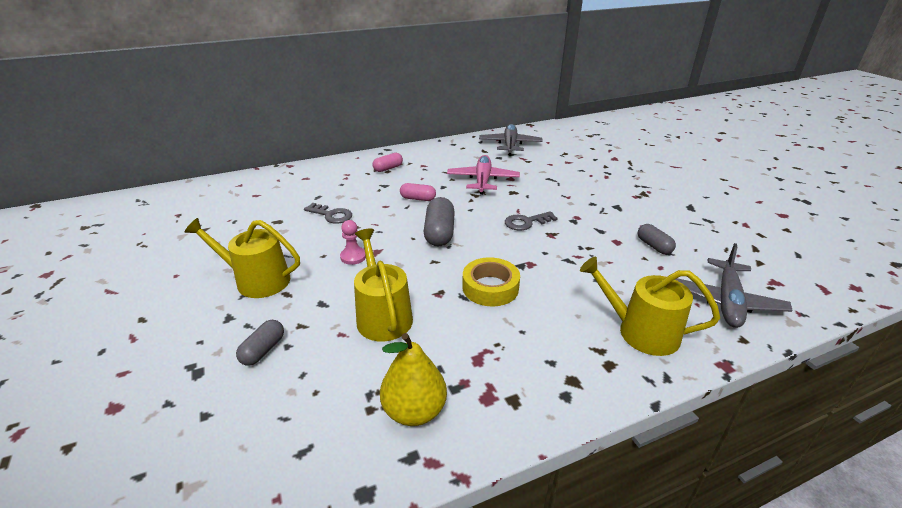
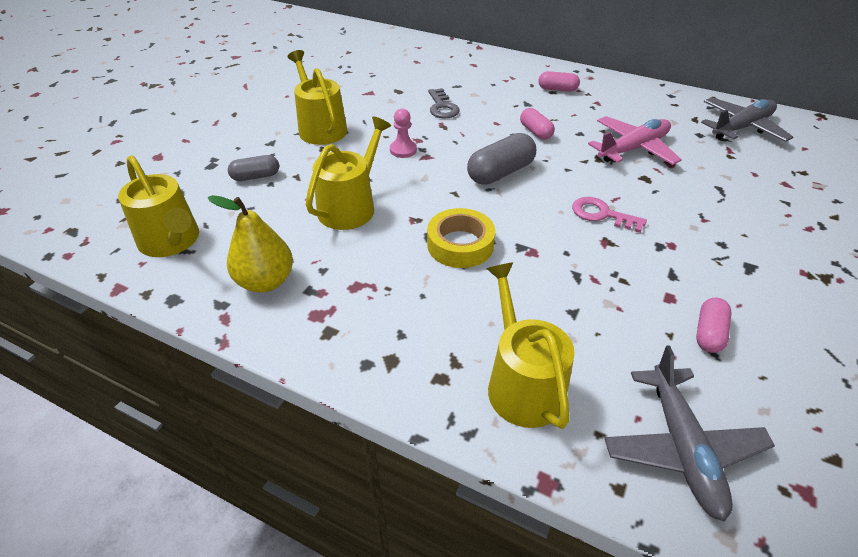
camera: 50 degrees right, 10 degrees up
grey key [505,211,558,231] -> pink key [572,197,647,233]
grey capsule [638,224,676,254] -> pink capsule [696,298,732,353]
grey plane [676,243,793,328] -> grey plane turned 75 degrees counterclockwise [604,345,775,522]
none -> yellow watering can [118,155,199,257]

